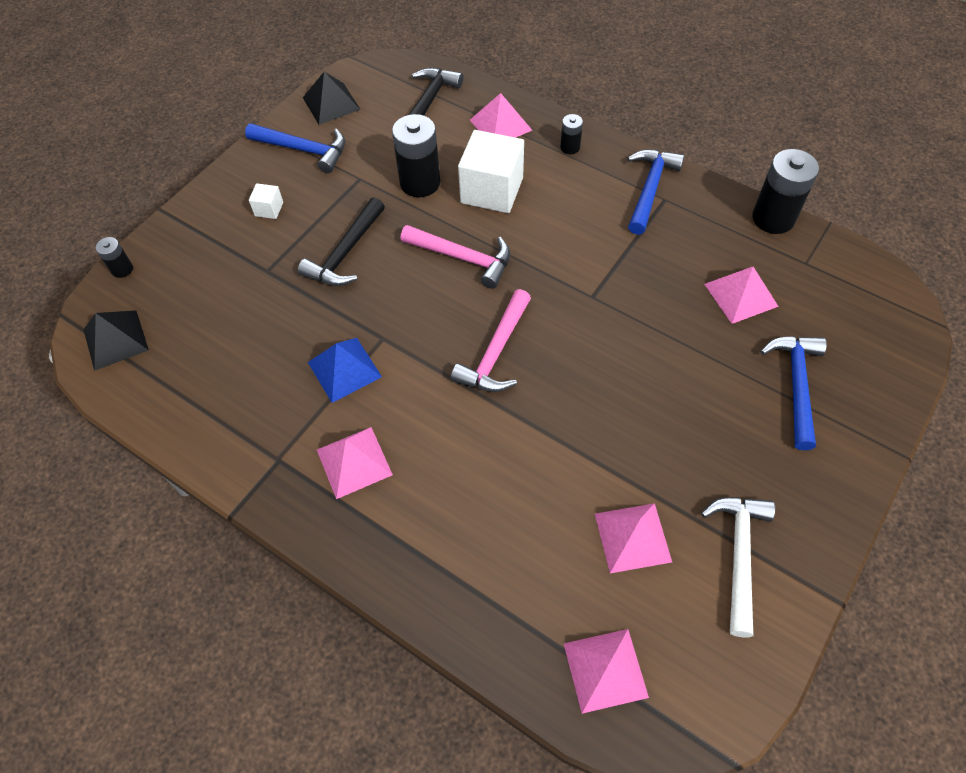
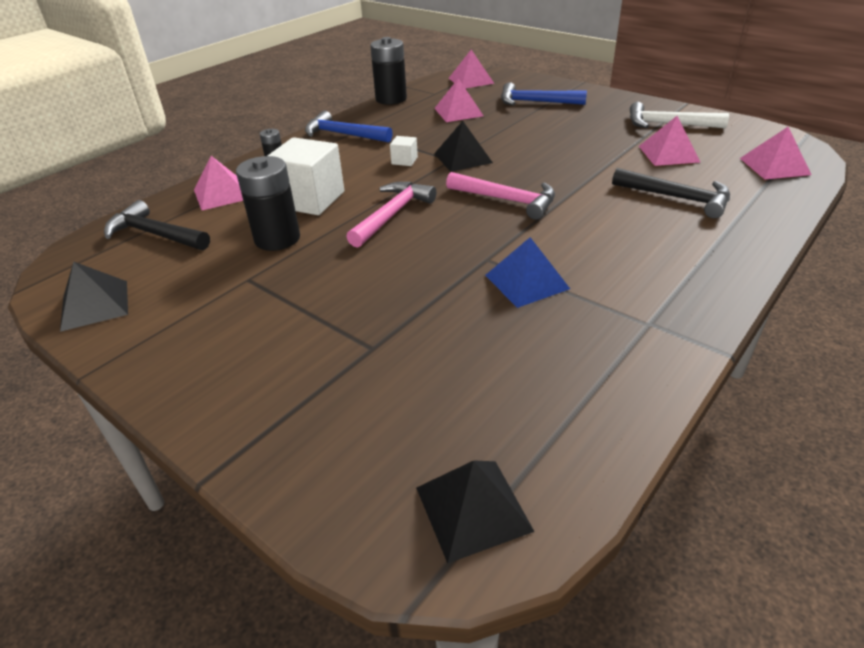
camera: 85 degrees left, 20 degrees down
black battery [96,237,133,278] -> none
blue hammer [245,123,345,173] -> none
white cube [249,183,283,219] -> white cube moved to [390,136,418,166]
black hammer [298,198,385,286] -> black hammer moved to [612,168,730,218]
pink pyramid [317,427,393,499] -> pink pyramid moved to [449,50,494,88]
none -> black pyramid [434,121,493,172]

